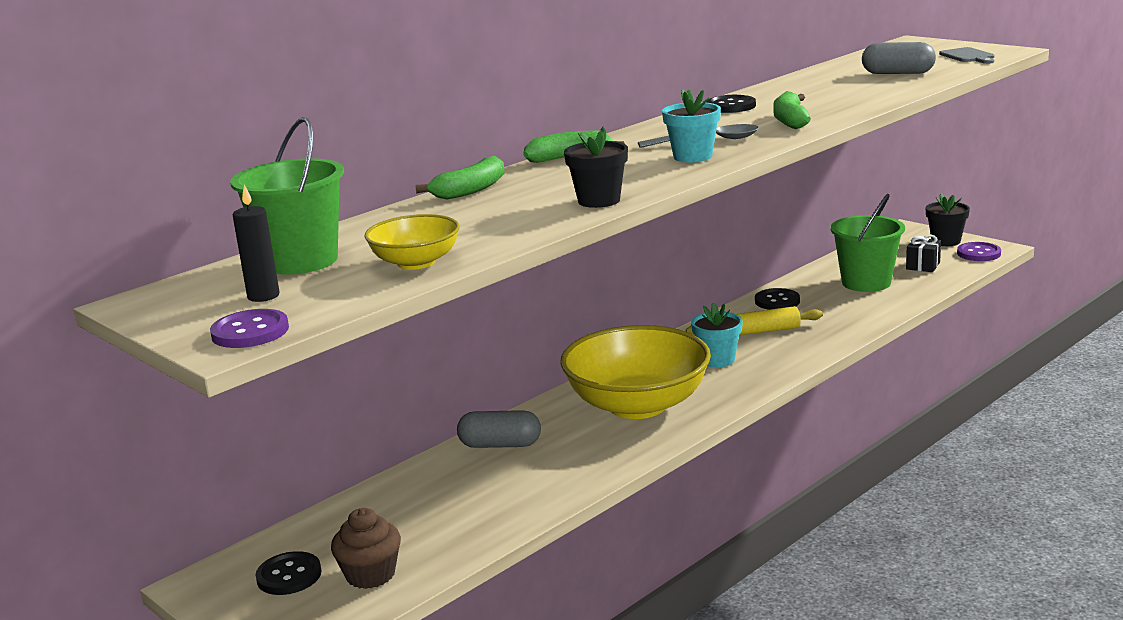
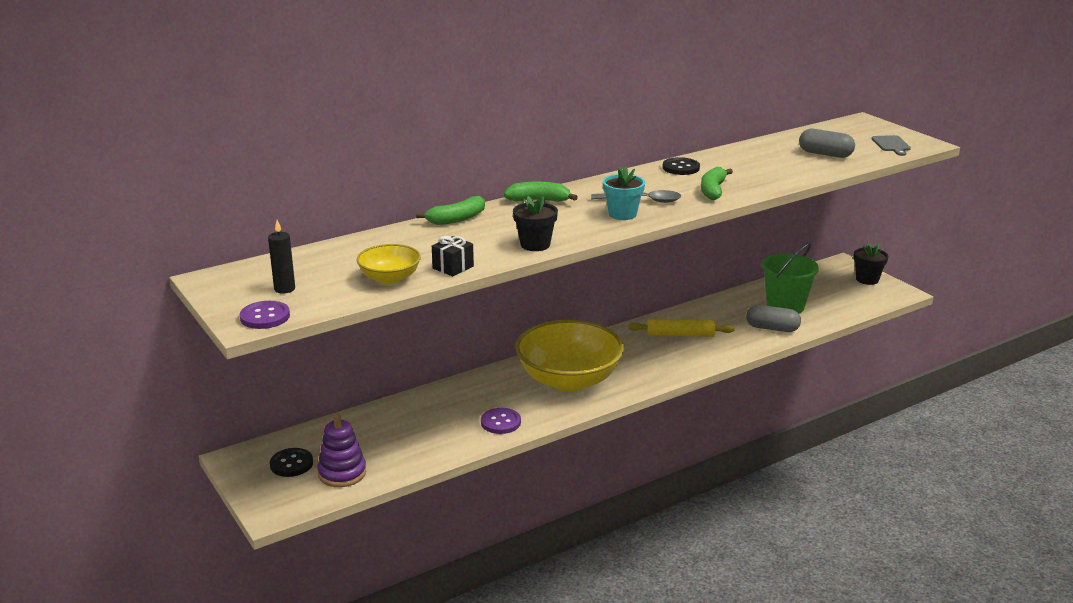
camera: 10 degrees right, 5 degrees up
green bucket [230,117,344,275] -> none
brown cupcake [331,508,401,589] -> purple stacking toy [317,414,366,487]
grey capsule [457,410,541,448] -> grey capsule moved to [746,305,801,332]
turquoise flower pot [691,303,743,367] -> none
black button [755,288,800,310] -> none
black gift [906,235,941,272] -> black gift moved to [432,236,474,276]
purple button [957,242,1001,261] -> purple button moved to [481,408,521,434]

